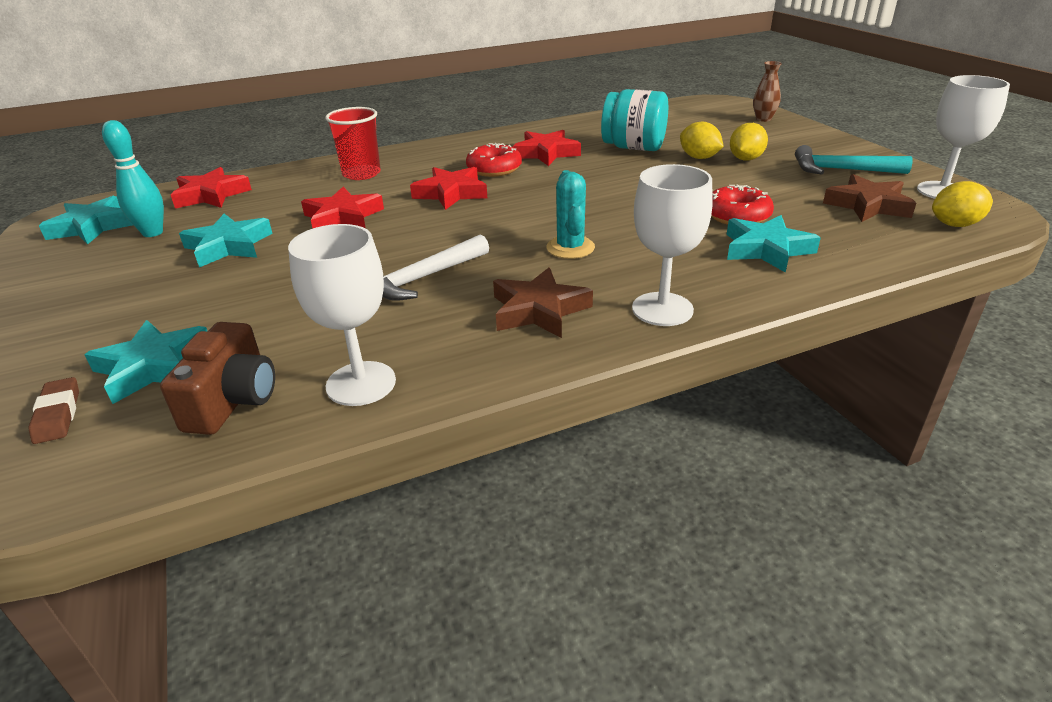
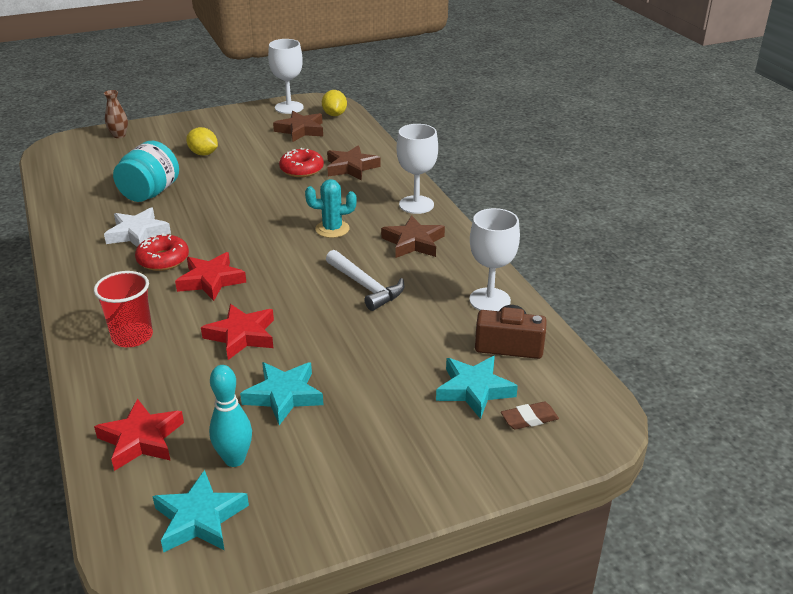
camera: 90 degrees left, 0 degrees up
red star [513,130,581,166] -> white star [104,207,171,247]
yellow lemon [680,122,724,159] -> none
turquoise star [726,215,821,273] -> brown star [327,145,381,181]
turquoise hammer [795,145,913,175] -> none

